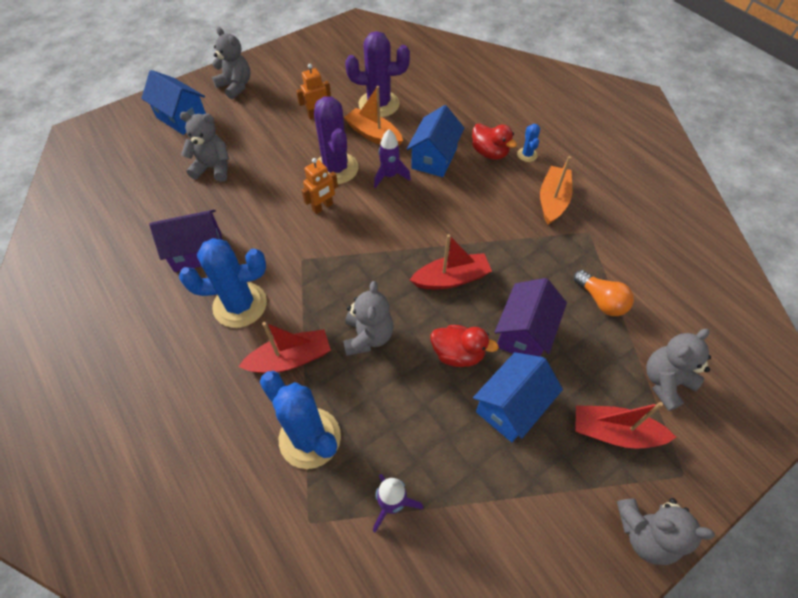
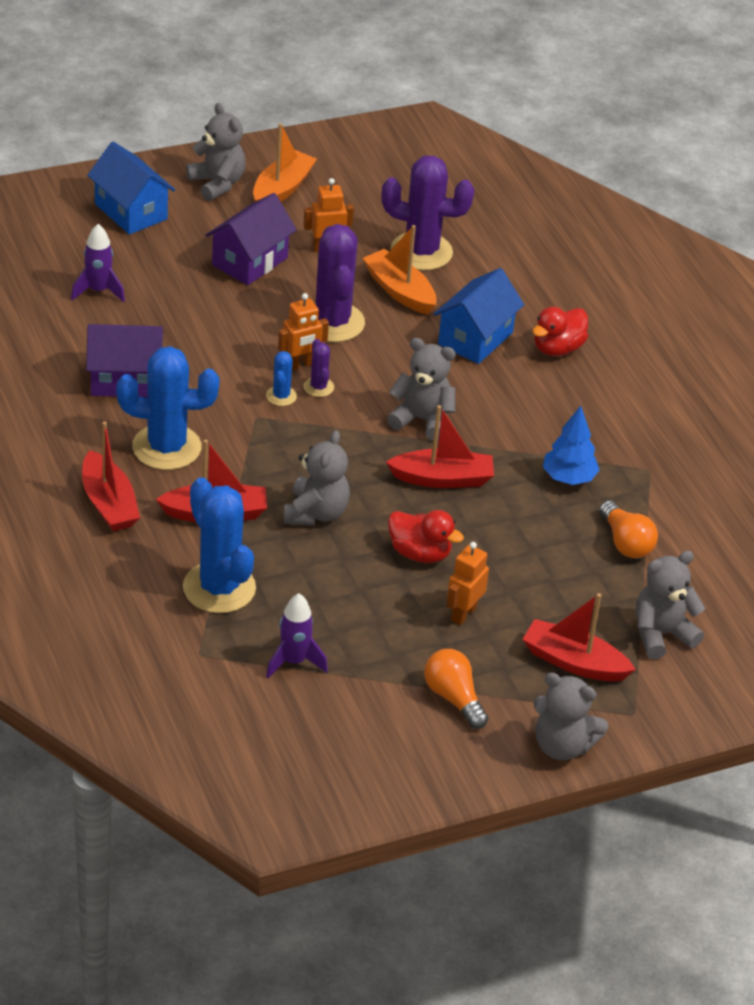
camera: 10 degrees right, 15 degrees down
grey teddy bear [180,112,229,182] -> grey teddy bear moved to [387,338,456,441]
purple rocket [374,129,411,188] -> purple rocket moved to [71,224,125,302]
red duck [472,123,517,160] -> red duck turned 75 degrees clockwise [533,306,588,356]
blue house [473,352,563,442] -> orange robot [446,542,489,625]
purple house [495,278,567,356] -> purple house moved to [206,193,297,285]
blue cactus [517,124,540,162] -> blue cactus moved to [266,351,297,406]
orange boat [540,156,572,225] -> orange boat moved to [253,123,317,202]
none -> red boat [82,421,140,531]
none -> purple cactus [303,339,334,397]
none -> orange light bulb [424,649,488,729]
none -> blue tree [543,406,599,485]

